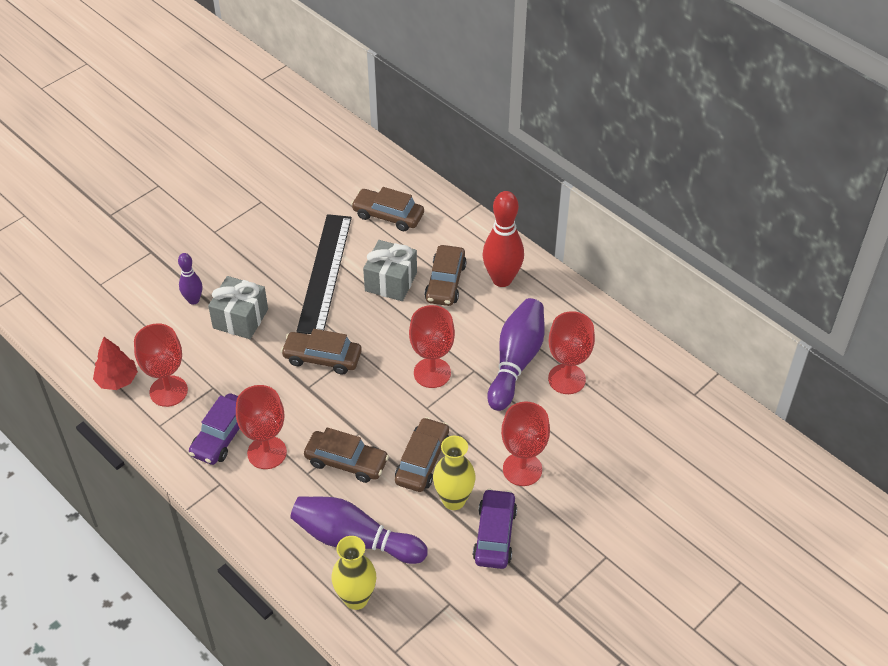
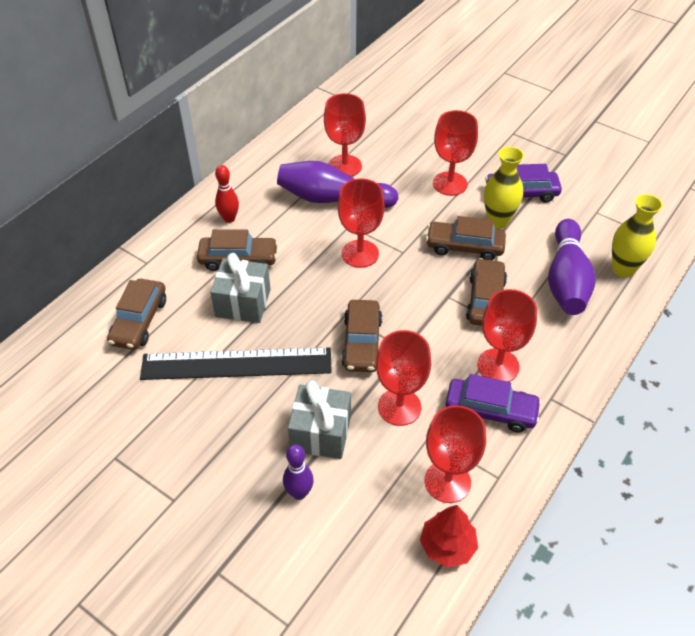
camera: 100 degrees left, 0 degrees up
red bowling pin [483,191,524,287] -> red bowling pin [215,165,239,223], size x0.55
none -> red goblet [376,330,431,426]

